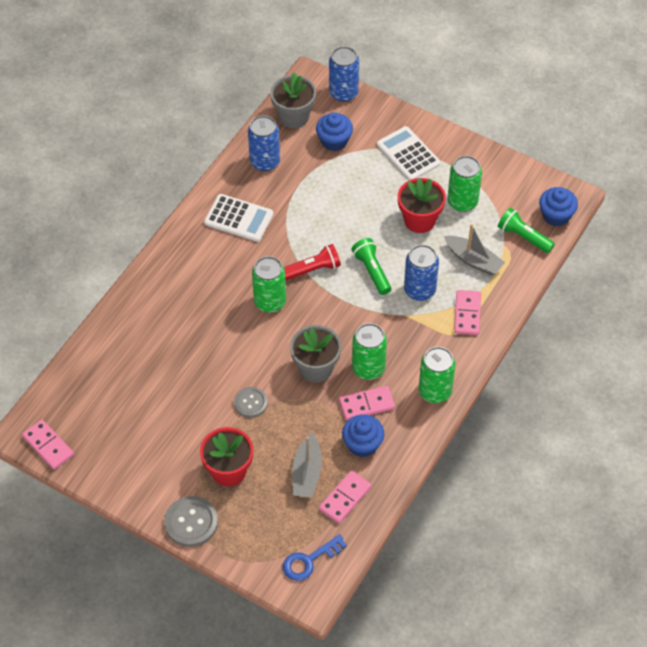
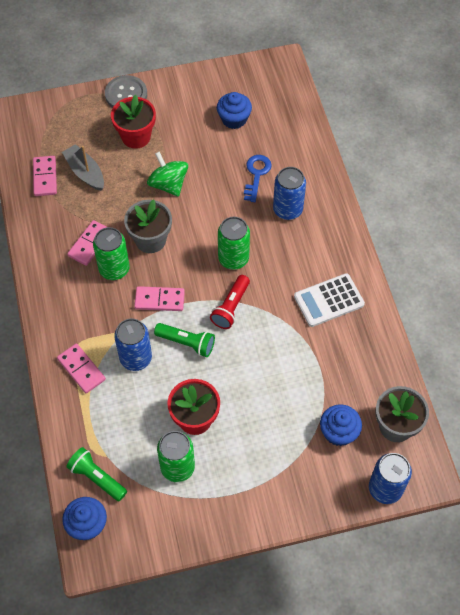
camera: 135 degrees right, 5 degrees up
pink domino [22,420,74,469] -> pink domino moved to [134,286,185,311]
grey button [234,387,268,418] -> green spinning top [147,152,188,197]
blue can [248,116,280,172] -> blue can moved to [273,167,306,220]
blue key [283,534,347,581] -> blue key moved to [244,155,272,202]
blue cupcake [342,414,384,457] -> blue cupcake moved to [217,92,252,129]
white calculator [377,126,440,180] -> none
green can [419,347,455,403] -> none
grey boat [444,224,505,275] -> none
green flashlight [498,208,555,253] -> green flashlight turned 135 degrees counterclockwise [66,447,127,501]

